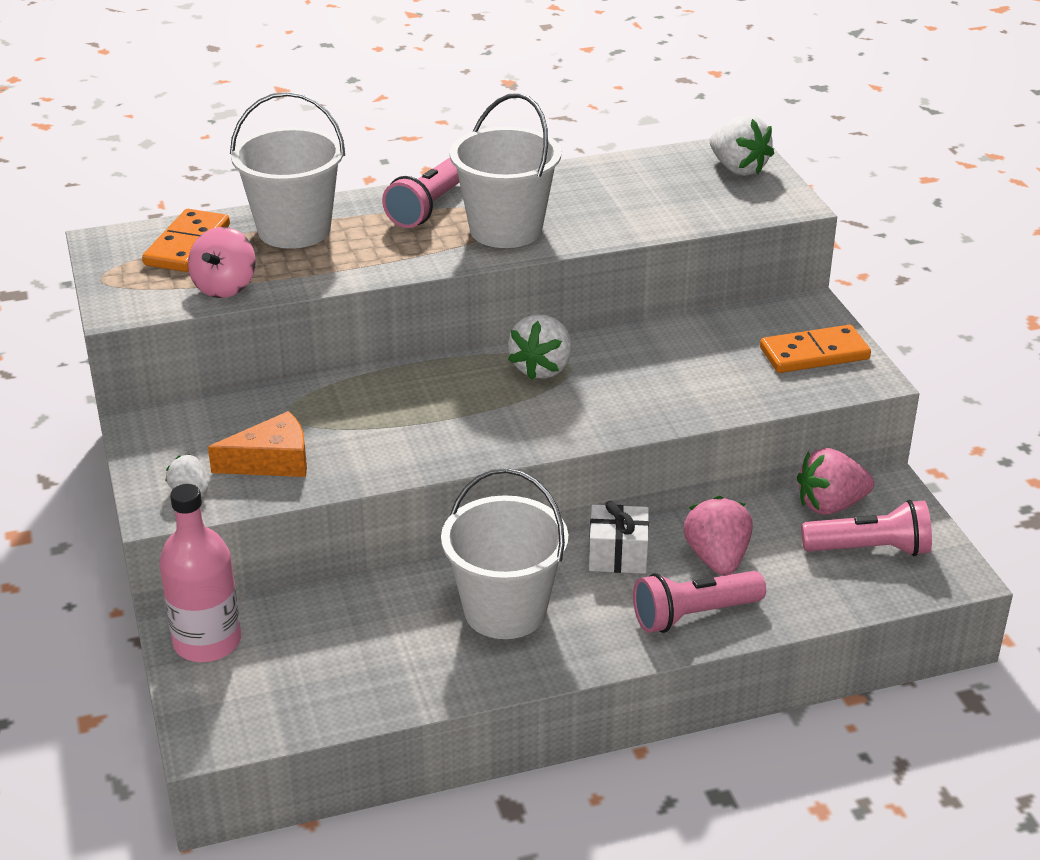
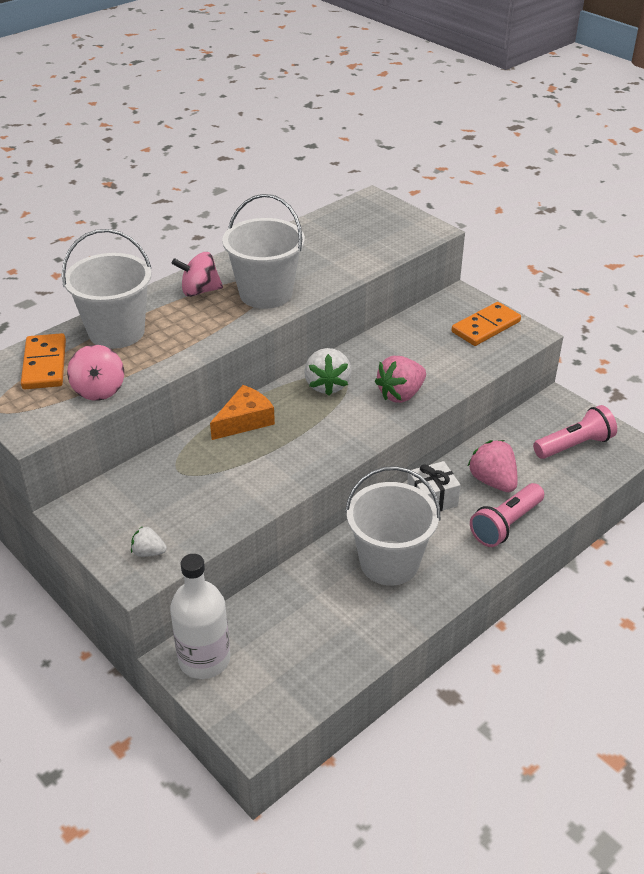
camera: 25 degrees left, 5 degrees up
pink bottle [159,484,241,662] -> white bottle [170,554,230,679]
orange cheese [208,411,307,477] -> orange cheese moved to [210,385,275,440]
pink flashlight [382,158,460,228] -> pink spinning top [172,252,223,297]
white strawberry [710,115,774,176] -> none
pink strawberry [797,448,874,515] -> pink strawberry moved to [375,356,426,403]

